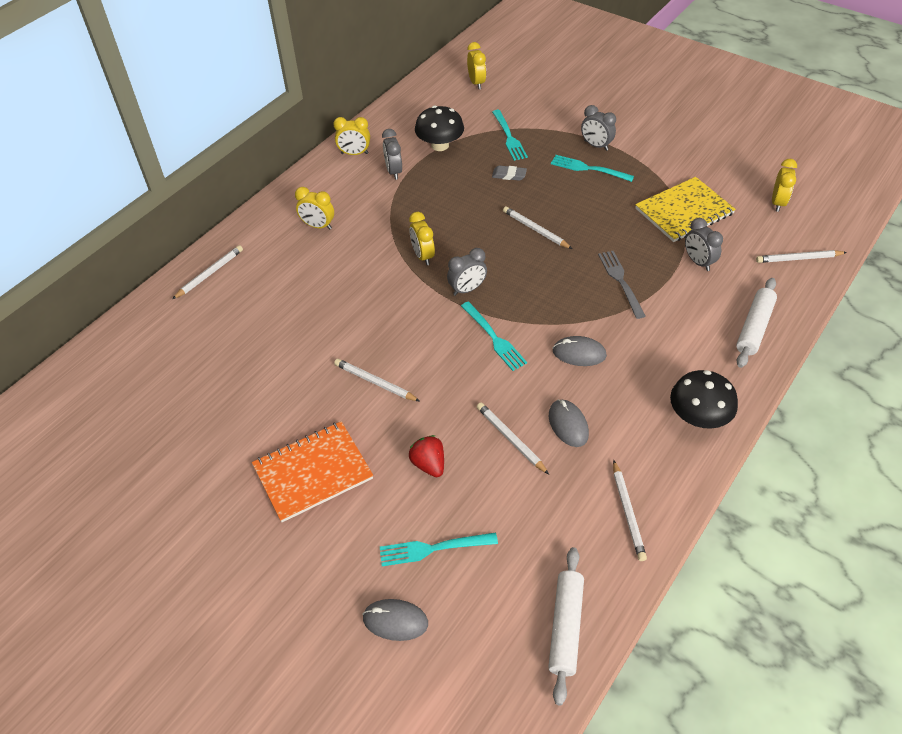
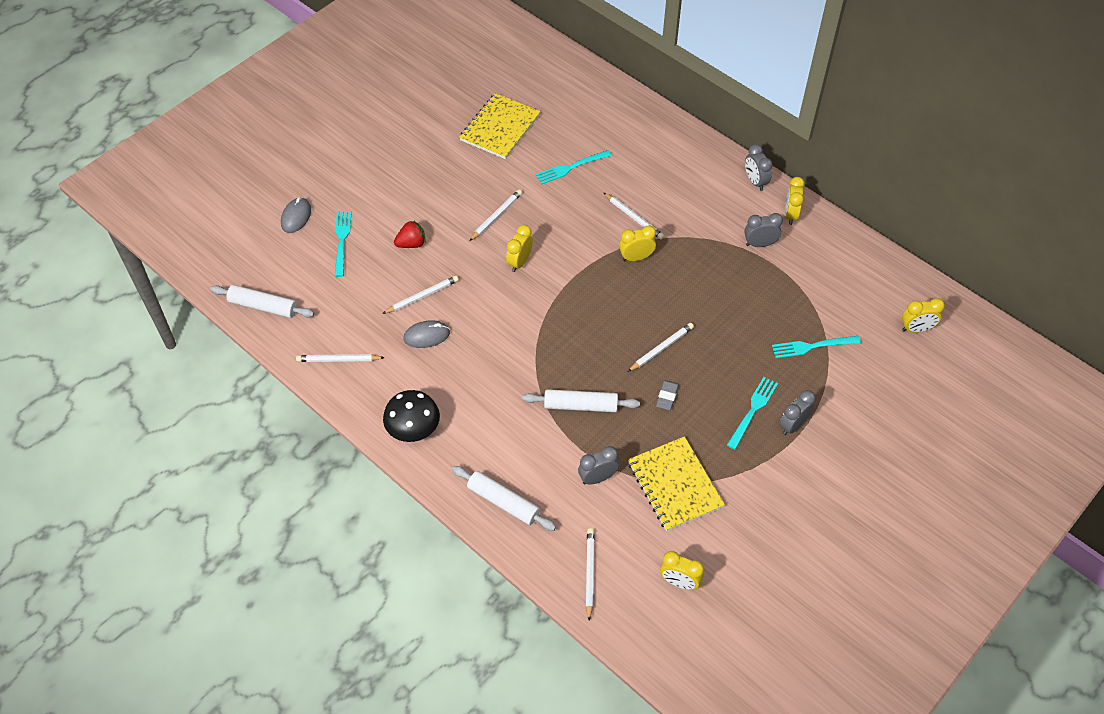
camera: 95 degrees right, 5 degrees up
white pencil [172,245,243,299] -> white pencil moved to [604,193,664,239]
orange notebook [252,421,373,522] -> none
yellow clock [295,187,334,230] -> yellow clock moved to [506,225,533,272]
black mushroom [415,105,464,151] -> none
grey clock [447,248,487,296] -> grey clock moved to [745,144,773,191]
turquoise fork [461,301,527,371] -> turquoise fork moved to [536,150,612,184]
grey eraser [492,166,527,181] -> grey eraser moved to [656,380,679,410]
grey mouse [553,336,607,366] -> none
grey fork [598,251,645,319] -> white rolling pin [522,389,640,412]
none -> yellow notebook [459,93,541,159]

